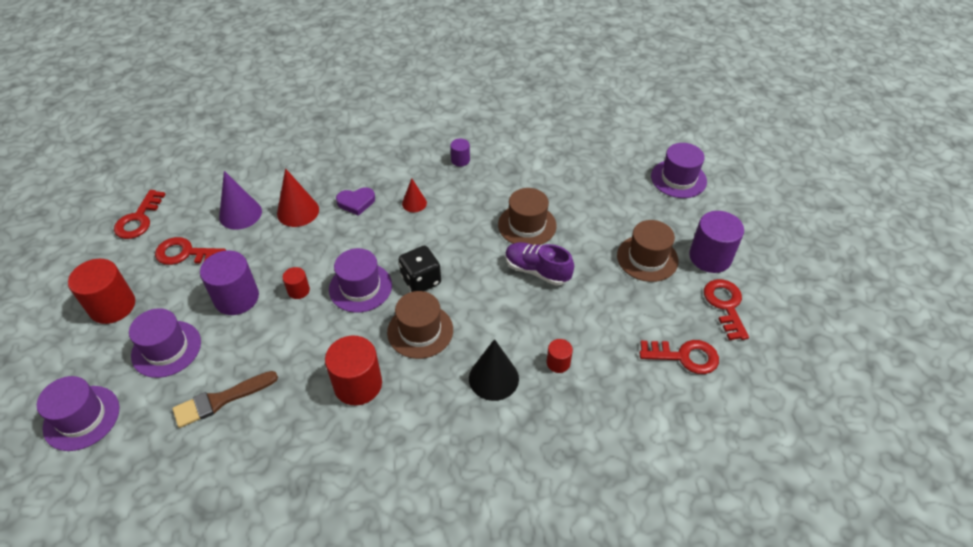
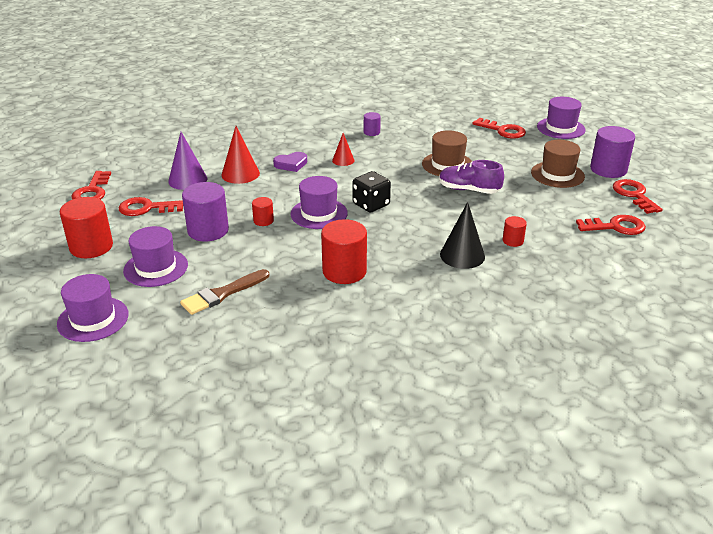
camera: 10 degrees left, 15 degrees down
brown hat [387,291,453,359] -> none
none -> red key [472,118,526,139]

